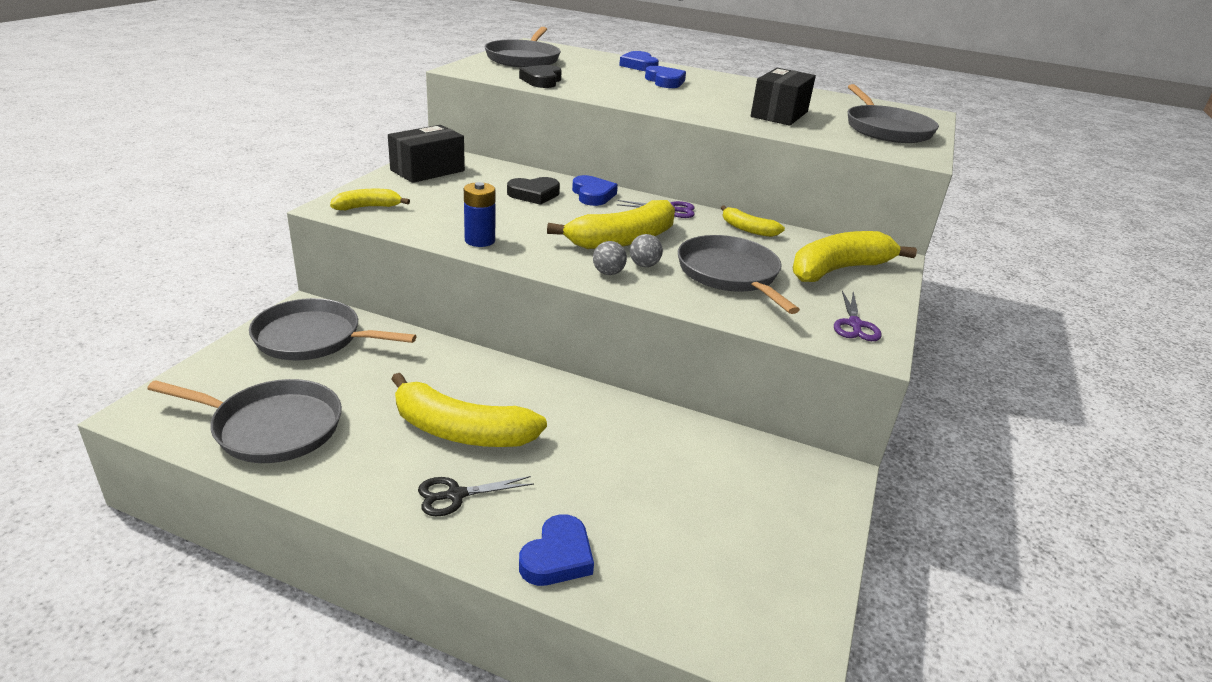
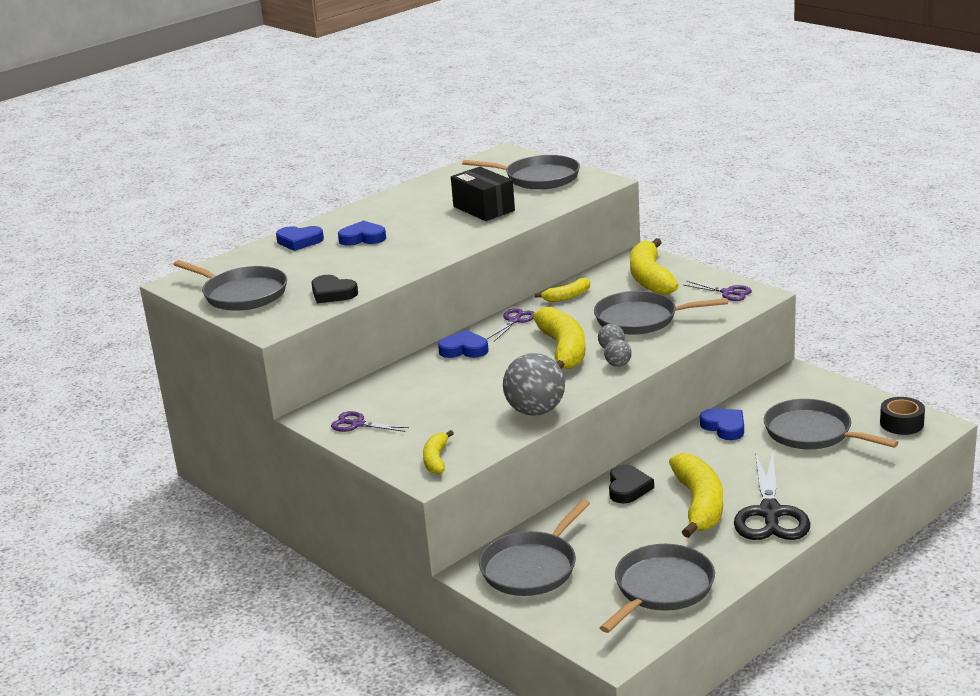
camera: 60 degrees left, 5 degrees down
black box [388,125,465,183] -> purple scissors [331,411,409,432]
yellow banana [391,373,547,447] -> yellow banana turned 45 degrees counterclockwise [669,453,723,538]
black scissors [418,476,534,516] -> black scissors [734,452,810,540], size x1.95
blue battery [464,182,495,247] -> grey ball [503,353,565,416]
black heart [507,177,560,205] -> black heart moved to [609,465,654,503]
blue heart [519,514,594,586] -> blue heart moved to [700,408,744,440]
none -> grey pan [764,399,899,449]
none -> black tape [880,397,925,435]

